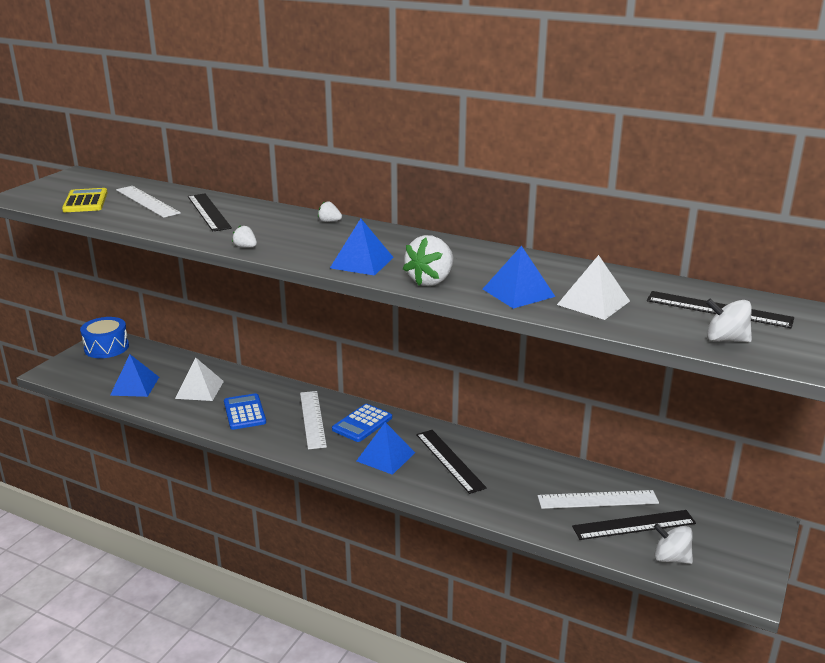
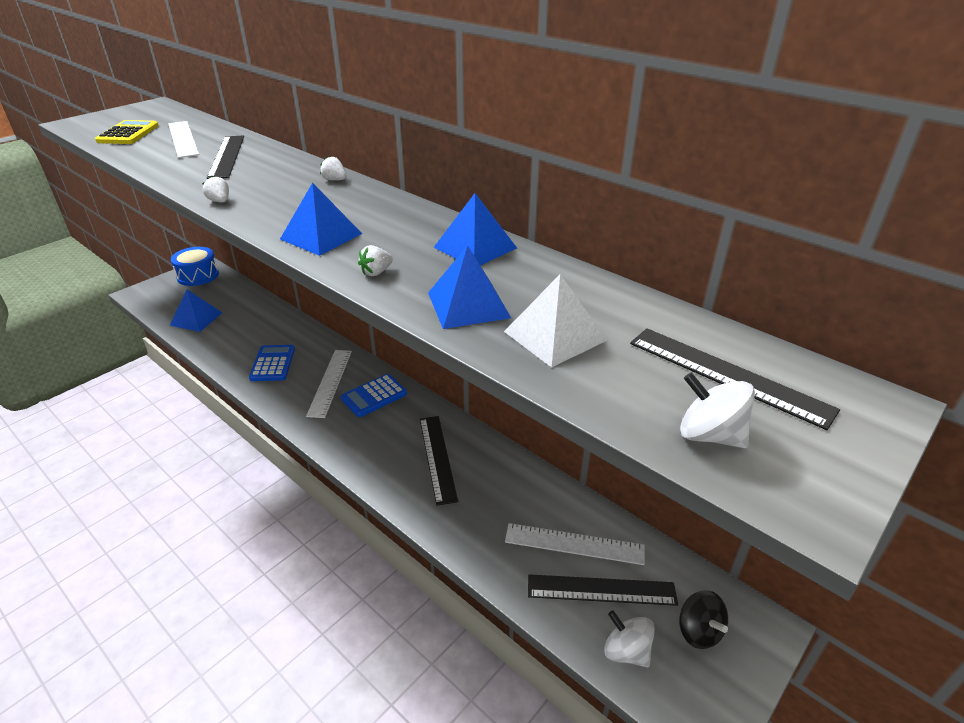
camera: 15 degrees right, 10 degrees up
white pyramid [175,358,224,401] -> none
blue pyramid [357,422,415,475] -> blue pyramid moved to [434,193,517,266]
white strawberry [403,235,453,286] -> white strawberry [358,245,393,276], size x0.48
none -> black spinning top [679,590,728,649]

